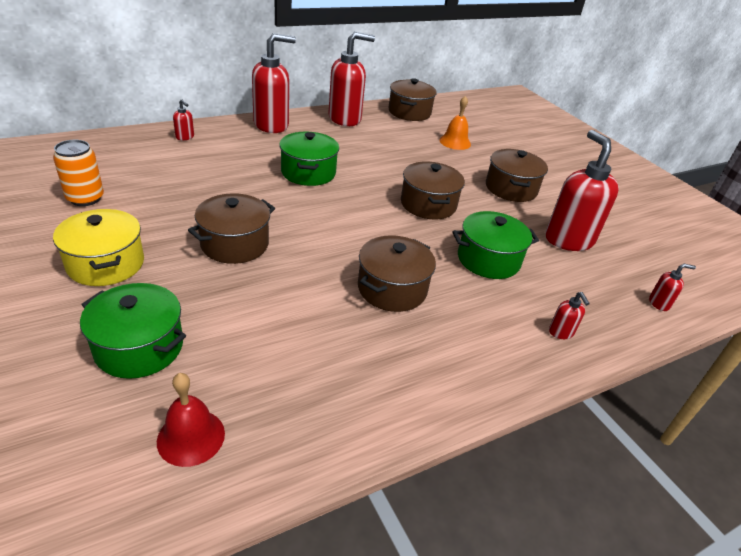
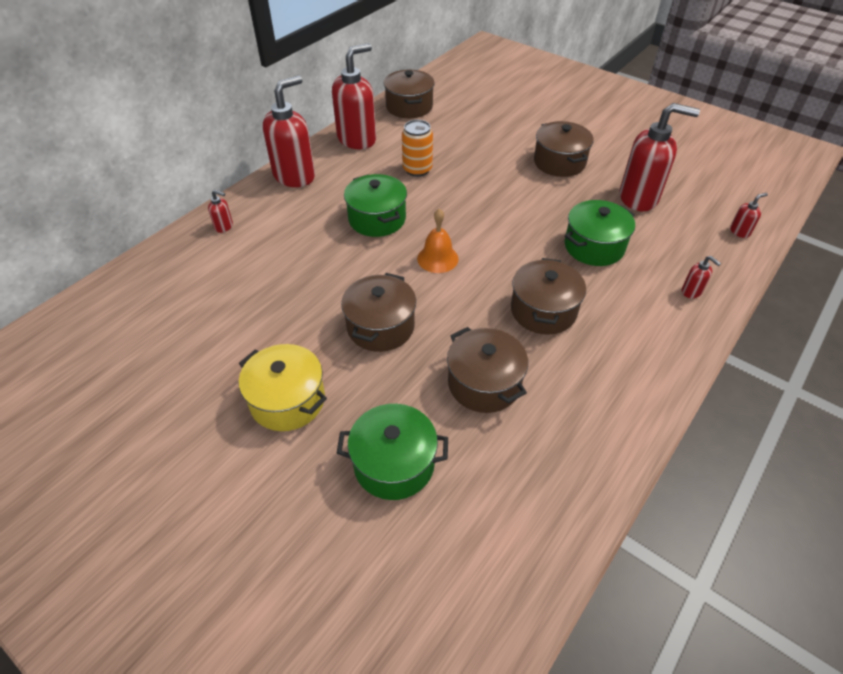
camera: 20 degrees left, 10 degrees up
orange can [53,140,104,206] -> orange can moved to [402,120,433,177]
red bell [157,373,225,467] -> none
brown pot [401,162,465,220] -> brown pot moved to [447,327,528,413]
orange bell [440,96,471,150] -> orange bell moved to [417,208,459,273]
red soap dispenser [545,130,619,251] -> red soap dispenser turned 135 degrees clockwise [620,103,700,211]

